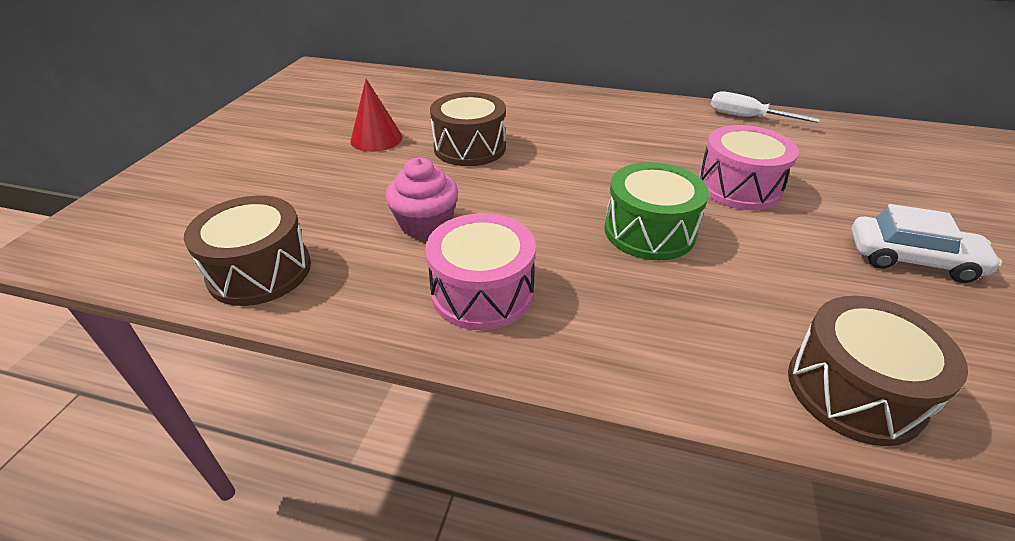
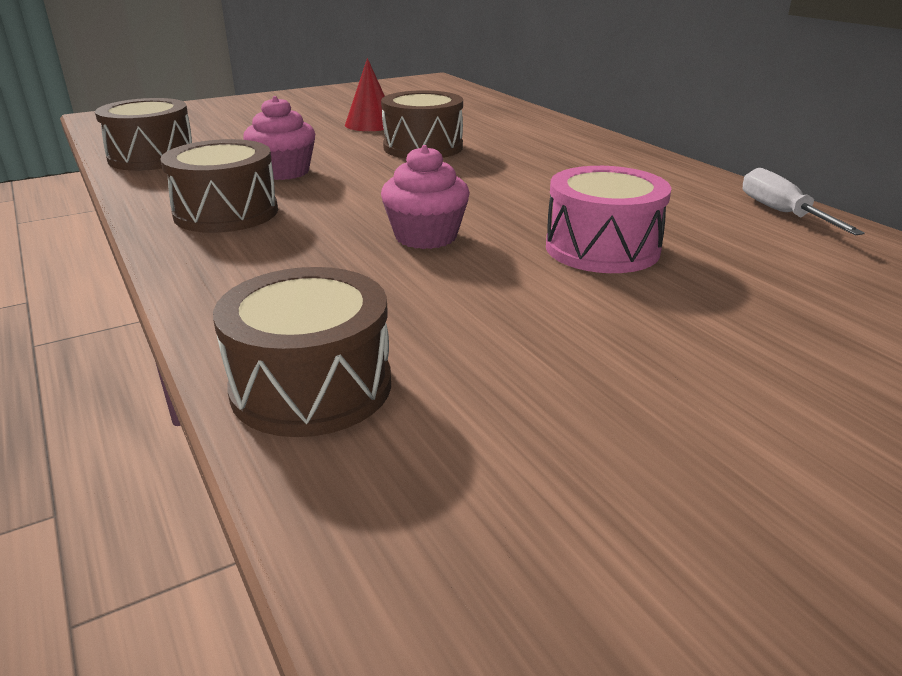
camera: 45 degrees right, 10 degrees down
pink drum [425,213,536,330] -> brown drum [160,139,278,233]
green drum [604,162,709,260] -> pink cupcake [381,145,470,249]
white car [851,204,1002,283] -> none

